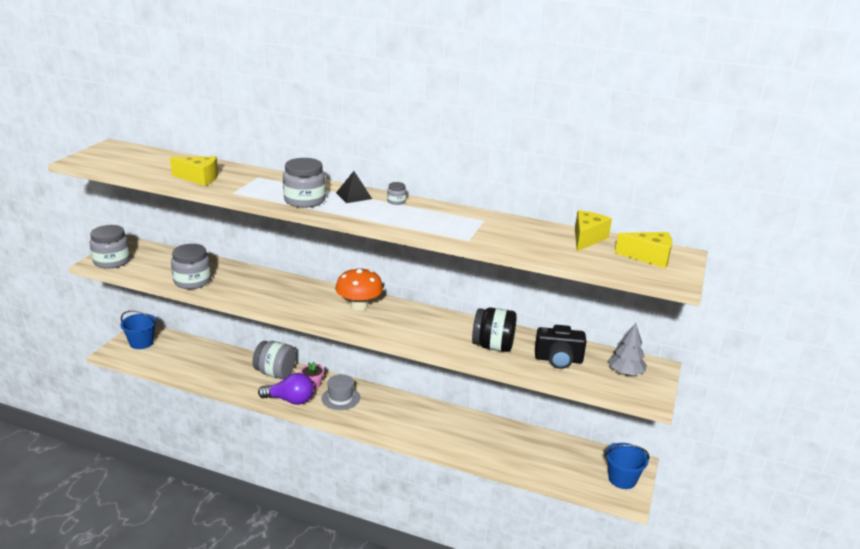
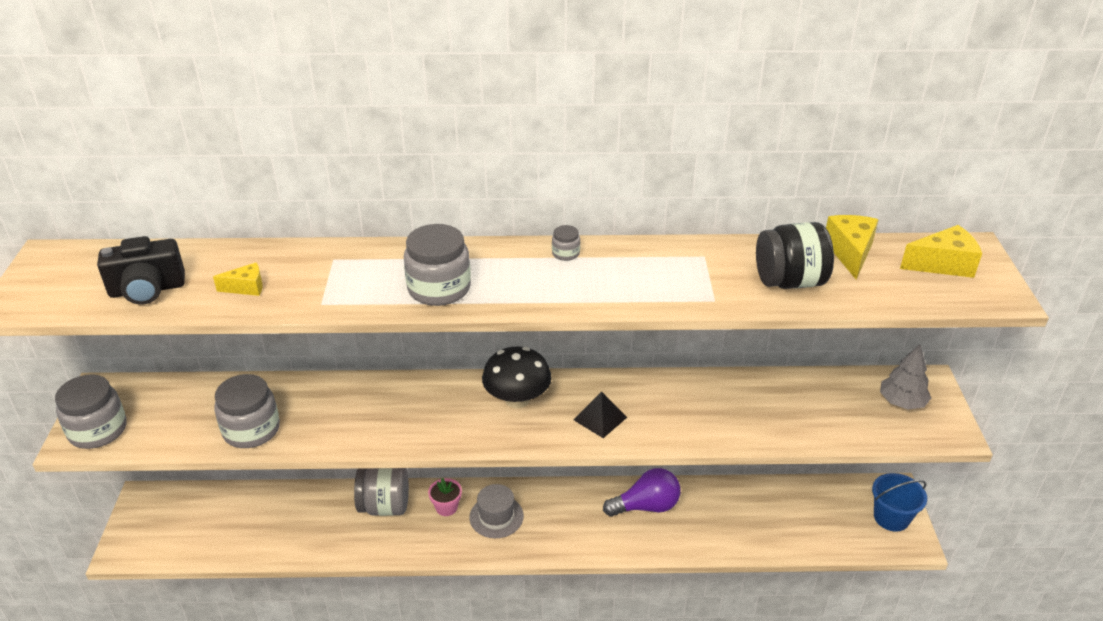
camera: 20 degrees left, 10 degrees up
blue bucket [120,310,157,349] -> none
yellow cheese [170,156,218,186] -> yellow cheese [213,262,263,296], size x0.61
purple light bulb [258,373,314,405] -> purple light bulb moved to [603,468,681,517]
orange mushroom [335,268,383,311] -> black mushroom [482,346,552,408]
black pyramid [336,171,372,203] -> black pyramid moved to [574,391,627,438]
black jar [472,307,517,352] -> black jar moved to [756,222,834,289]
black camera [535,325,586,369] -> black camera moved to [97,236,185,305]

